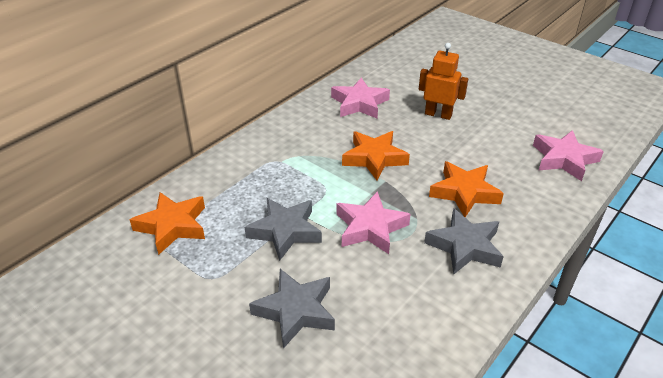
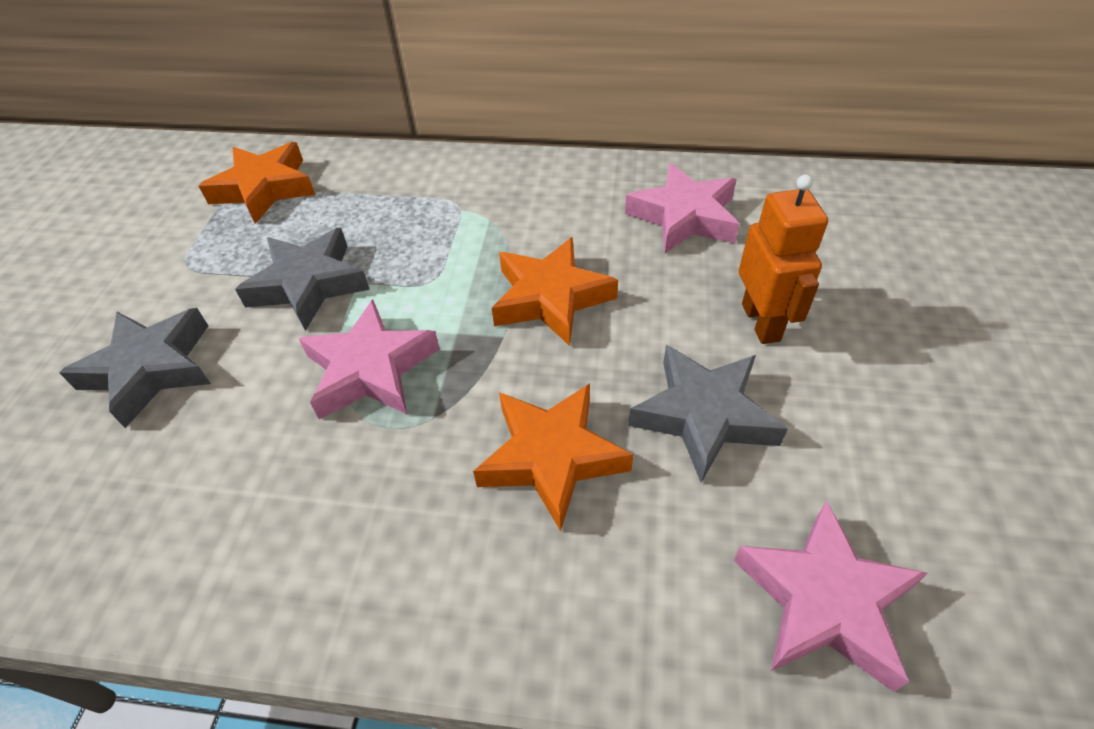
camera: 60 degrees right, 10 degrees up
grey star [424,208,504,275] -> grey star moved to [628,345,788,483]

